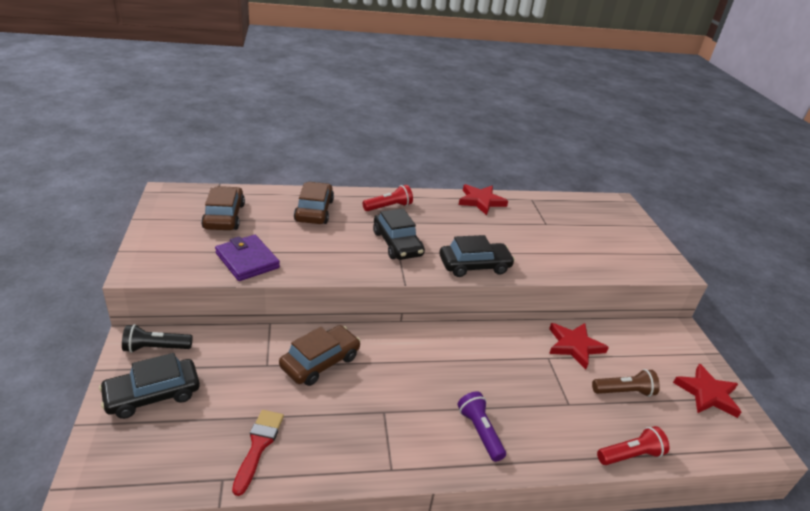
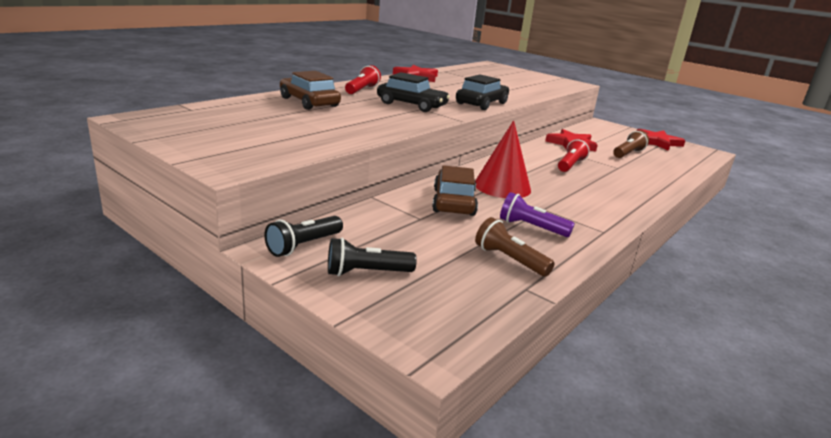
camera: 40 degrees left, 10 degrees down
black car [99,353,200,419] -> black flashlight [328,238,417,276]
brown car [201,186,245,230] -> none
purple wallet [215,235,280,281] -> none
red brush [232,410,284,496] -> brown flashlight [475,217,555,277]
purple flashlight [457,391,506,462] -> purple flashlight moved to [500,192,575,237]
red flashlight [597,426,670,465] -> red flashlight moved to [558,138,590,172]
none -> red cone [475,120,531,198]

